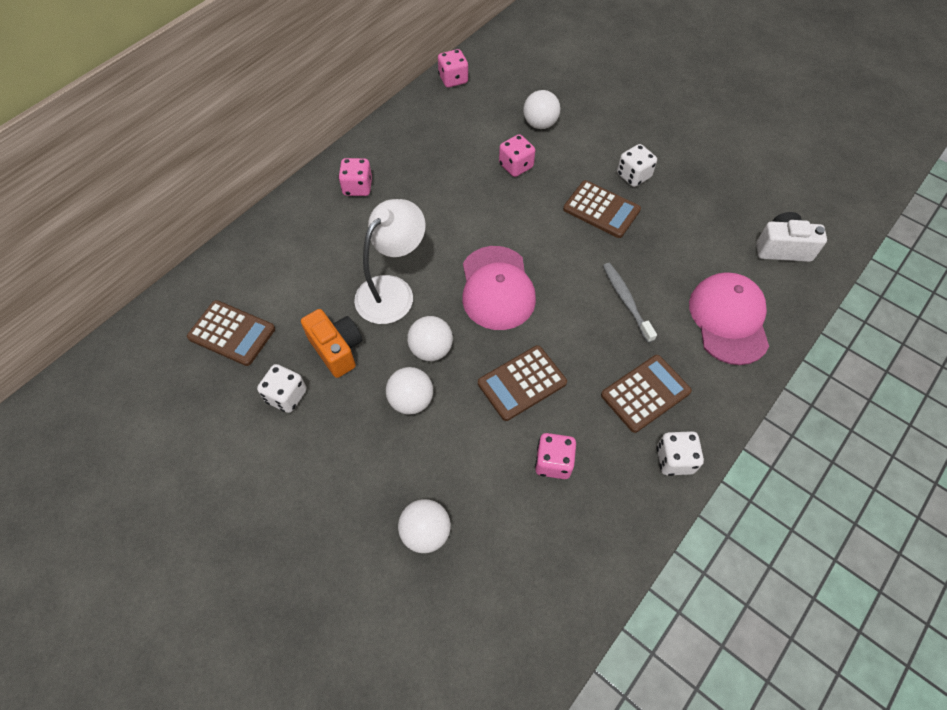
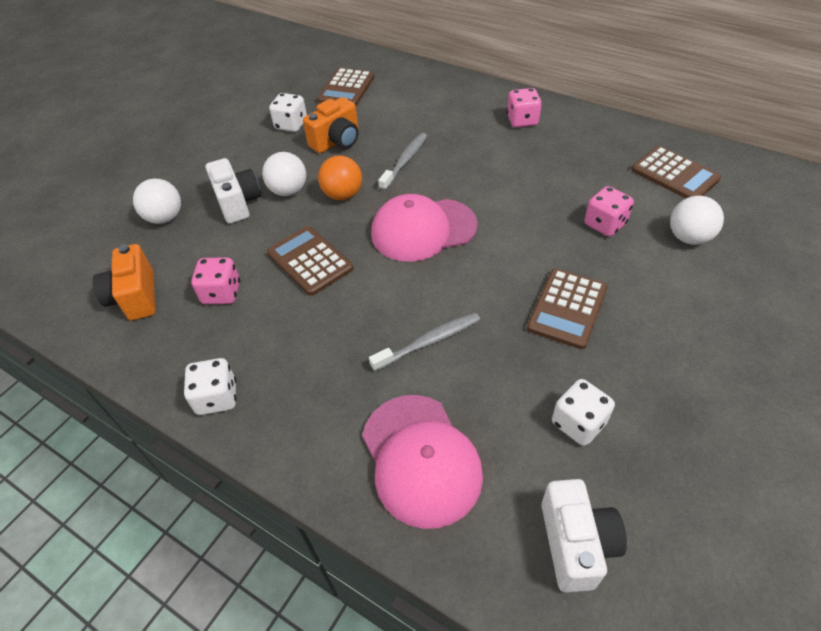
camera: 85 degrees right, 10 degrees down
white lamp [354,199,426,324] -> grey toothbrush [378,133,427,191]
white ball [407,316,453,361] -> orange ball [318,155,362,200]
pink dice [438,49,468,88] -> none
brown calculator [601,355,692,433] -> brown calculator moved to [631,146,721,199]
white dice [617,144,657,187] -> white dice moved to [552,379,615,446]
pink cap [689,272,769,365] -> pink cap turned 75 degrees clockwise [362,395,483,529]
none -> orange camera [92,244,155,321]
none -> white camera [206,158,261,224]

